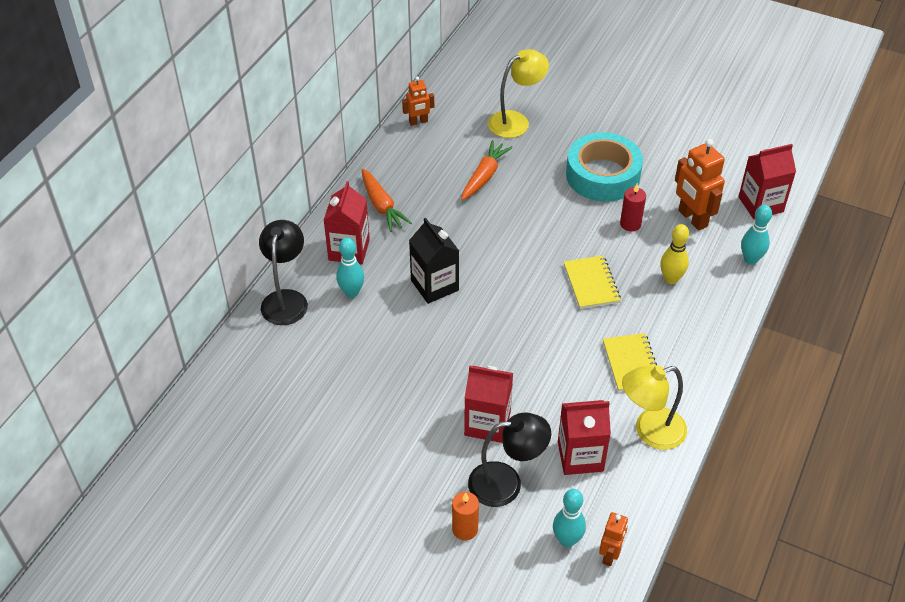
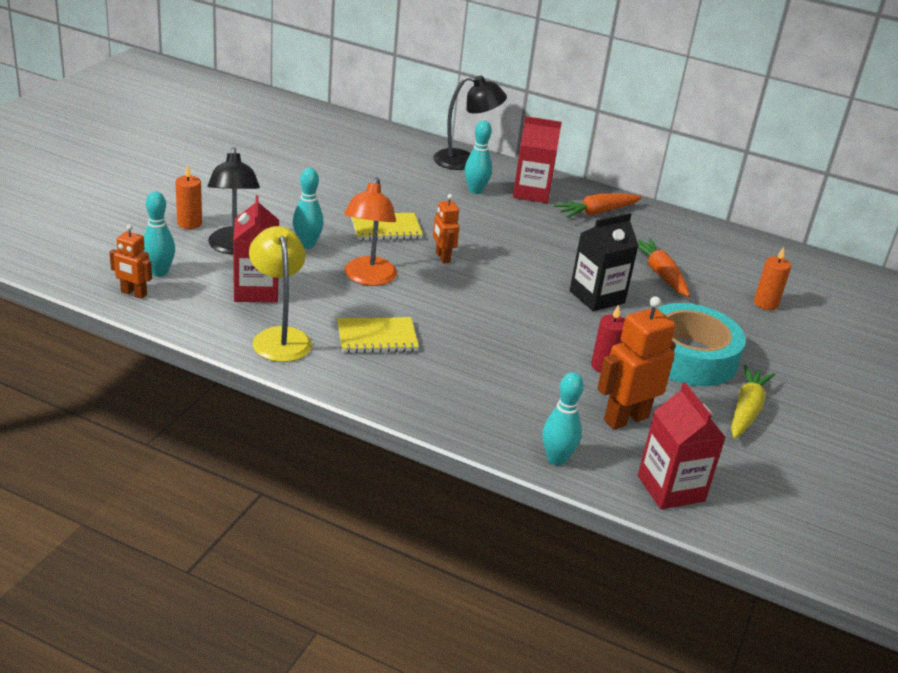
camera: 85 degrees right, 15 degrees down
orange robot [402,77,434,126] -> orange robot moved to [433,194,459,264]
black carton [409,218,459,304] -> black carton moved to [570,213,639,312]
orange carrot [461,140,513,201] -> orange carrot turned 135 degrees counterclockwise [638,238,690,297]
red carton [464,366,513,443] -> turquoise bowling pin [293,168,324,249]
yellow lamp [488,49,549,138] -> orange candle [754,247,791,310]
yellow notebook [564,256,621,309] -> yellow notebook moved to [351,213,423,241]
yellow bowling pin [660,224,689,284] -> none
none -> orange lamp [344,178,397,286]
none -> yellow carrot [731,364,775,439]

